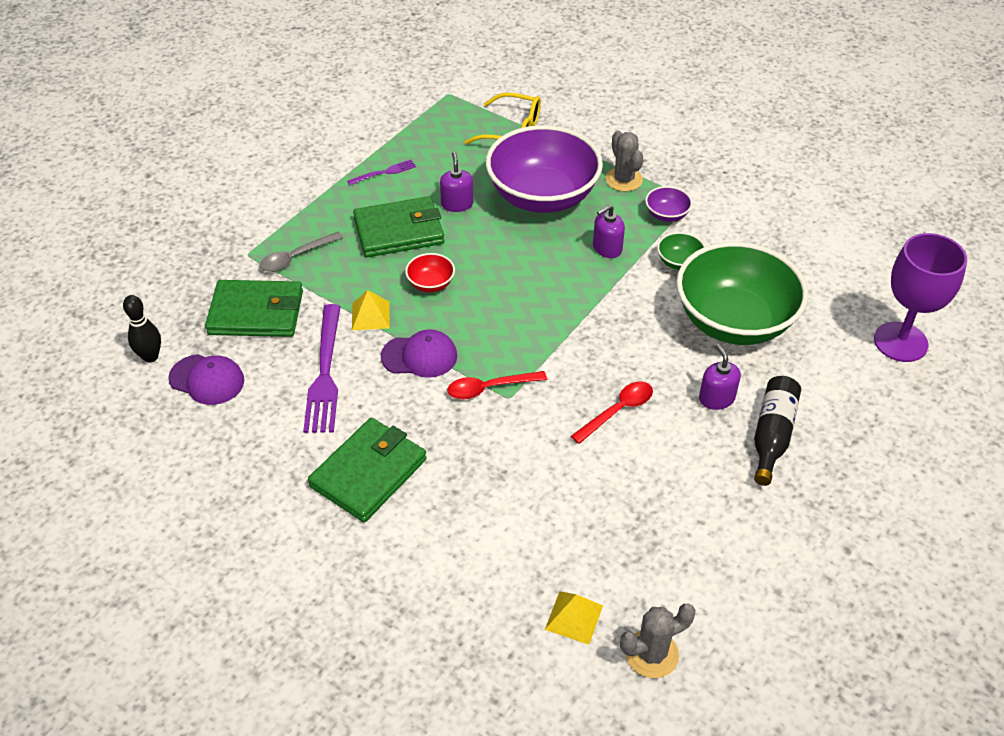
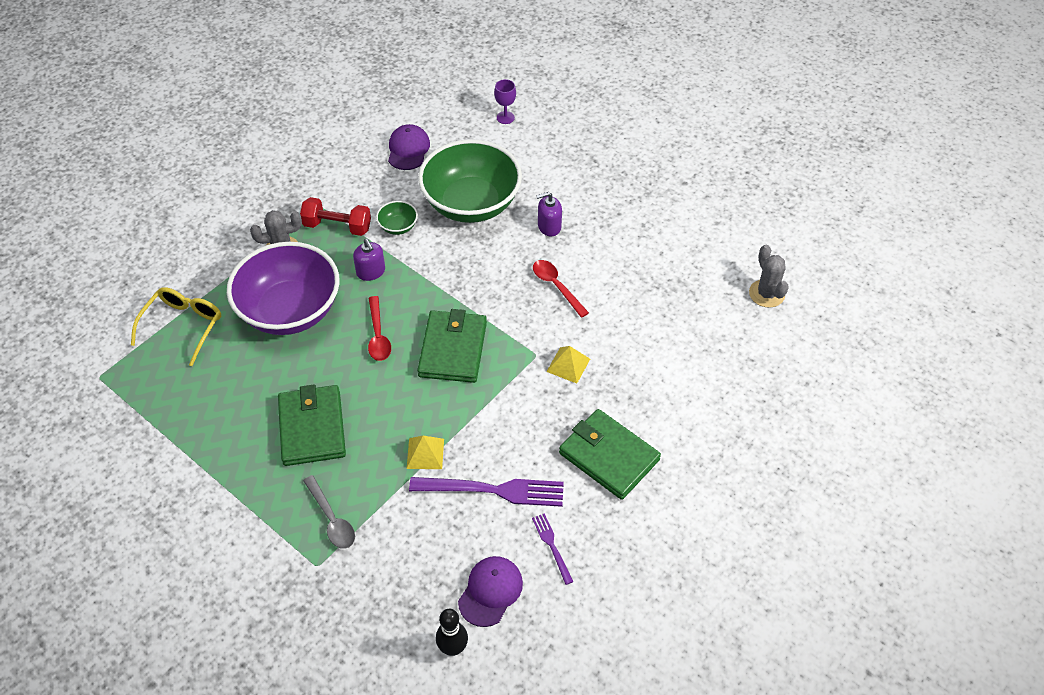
camera: 85 degrees left, 5 degrees up
green wallet [205,280,303,337] -> green wallet moved to [417,309,487,383]
purple fork [347,160,416,185] -> purple fork moved to [532,513,573,585]
purple cap [381,329,457,378] -> purple cap moved to [388,124,430,170]
red bowl [405,253,455,292] -> none
purple soap dispenser [440,152,473,212] -> none
red spoon [447,371,547,399] -> red spoon moved to [368,296,391,361]
yellow pyramid [545,591,603,645] -> yellow pyramid moved to [546,346,590,384]
purple bowl [645,186,692,222] -> red dumbbell [300,197,371,236]
black bottle [754,376,801,486] -> none
purple goblet [874,233,967,362] -> purple goblet [494,79,516,124], size x0.46

